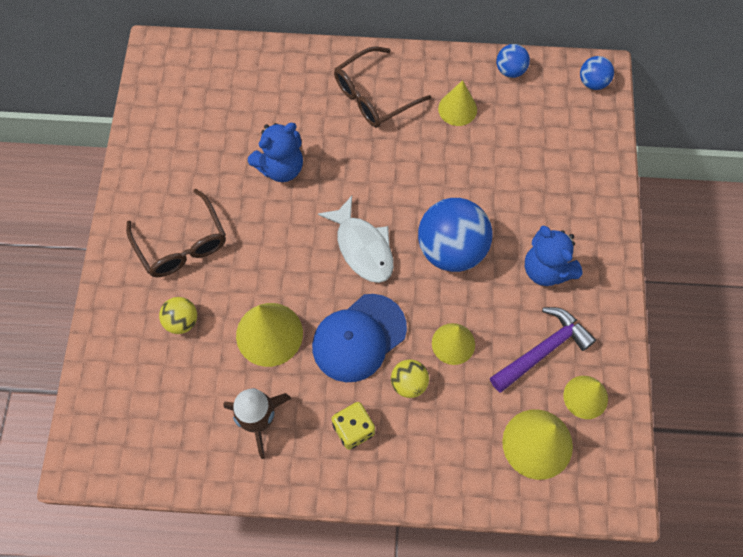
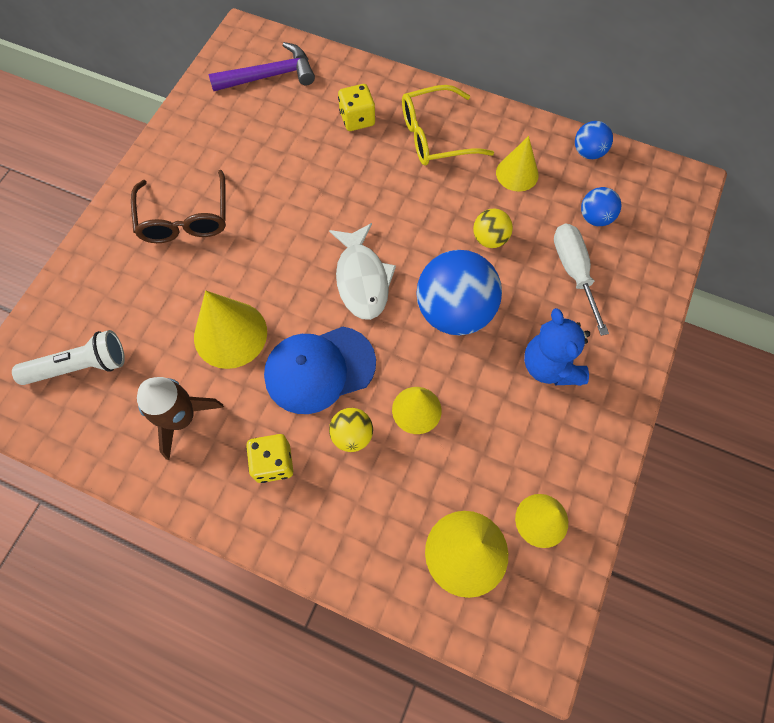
camera: 20 degrees right, 0 degrees up
yellow ball [159,297,197,334] -> yellow ball moved to [473,208,513,248]
blue teddy bear [248,123,303,182] -> none
brown glasses [334,46,431,128] -> yellow glasses [402,85,494,166]
purple hammer [490,307,596,392] -> purple hammer moved to [209,42,315,91]
blue ball [580,56,614,90] -> blue ball moved to [581,187,621,226]
none -> white flashlight [12,330,125,385]
none -> yellow dice [338,84,375,131]
none -> white screwdriver [554,224,609,336]

